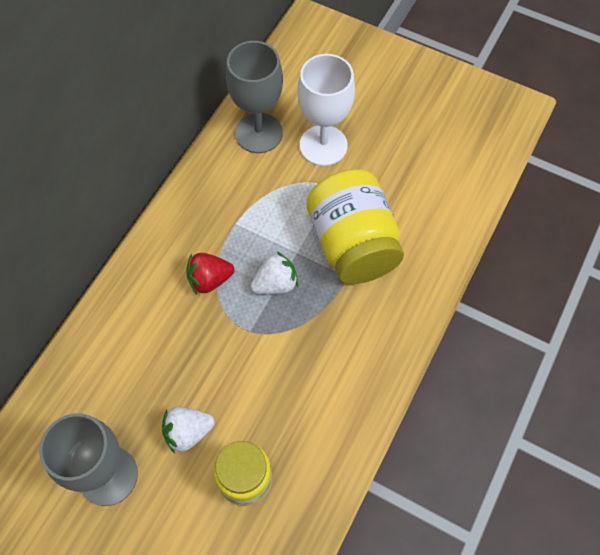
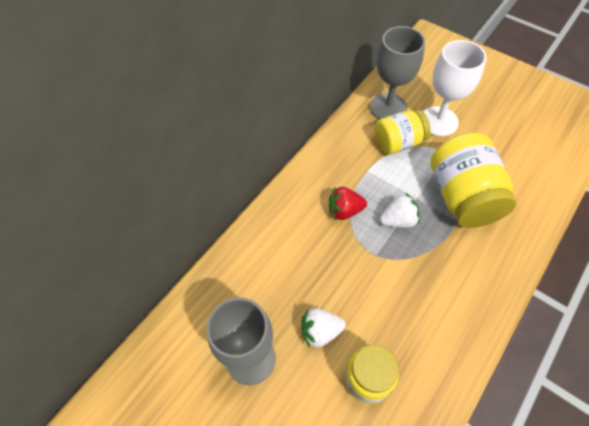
camera: 10 degrees right, 5 degrees down
none -> yellow jar [375,109,430,155]

